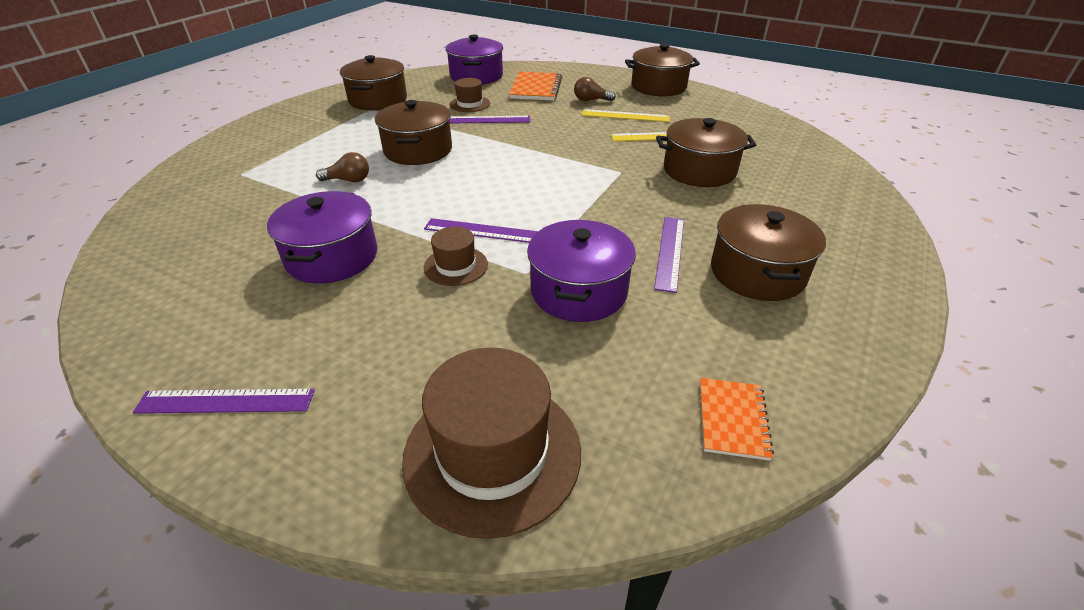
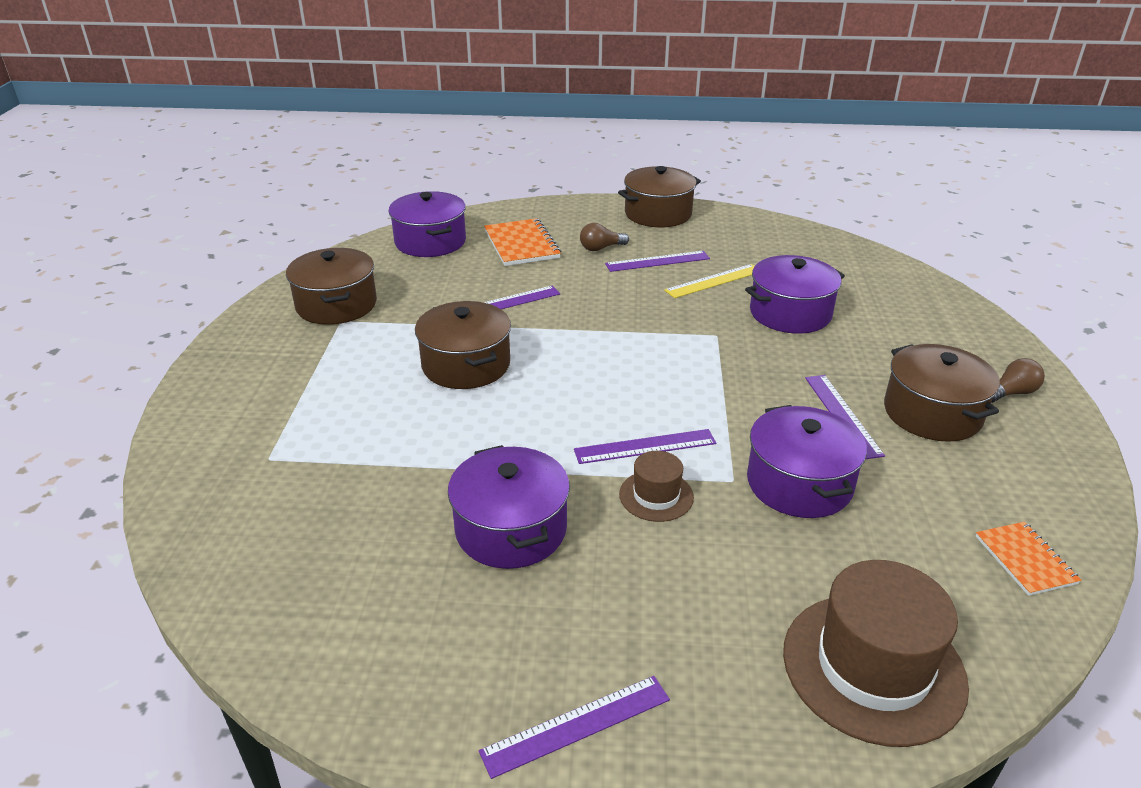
camera: 25 degrees left, 5 degrees down
brown light bulb [316,152,369,182] -> brown light bulb moved to [991,358,1045,403]
brown hat [449,78,490,112] -> none
yellow ruler [582,109,670,122] -> purple ruler [605,251,710,272]
brown pot [656,118,756,187] -> purple pot [745,255,845,334]

